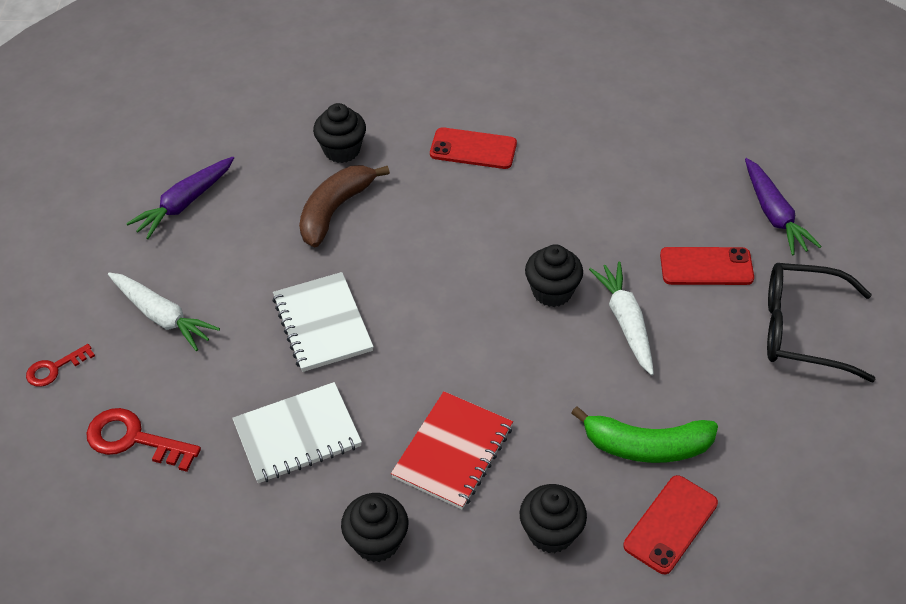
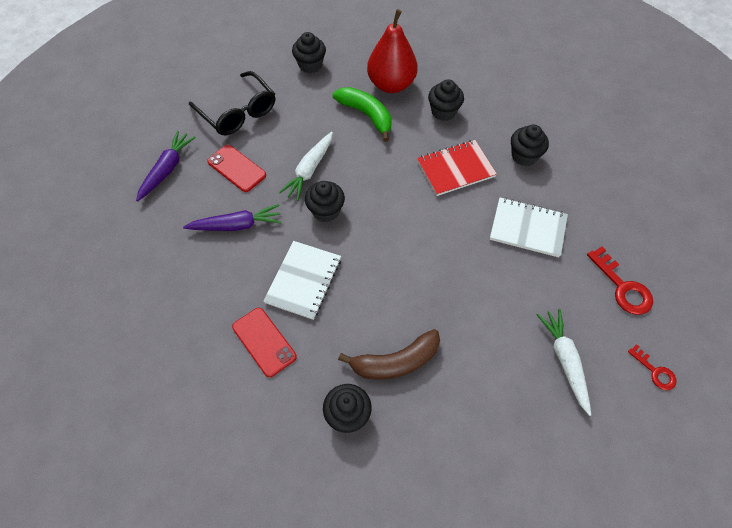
camera: 140 degrees left, 10 degrees up
red key [26,344,95,387] -> red key turned 45 degrees clockwise [628,344,676,390]
purple carrot [126,156,234,239] -> purple carrot moved to [183,204,282,231]
white notebook [272,272,374,372] -> white notebook moved to [264,241,341,320]
red phone [623,475,718,574] -> red pear [367,9,417,93]
none -> black cupcake [292,32,326,73]

